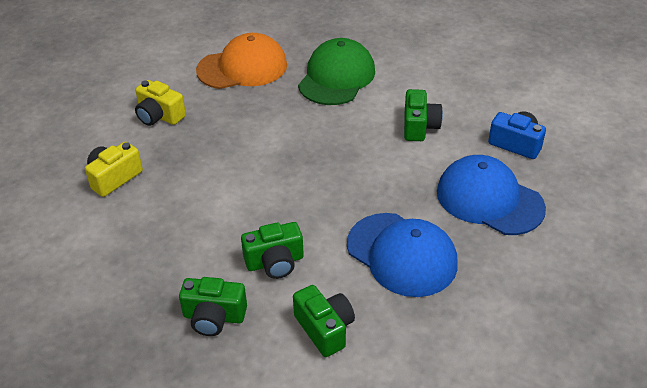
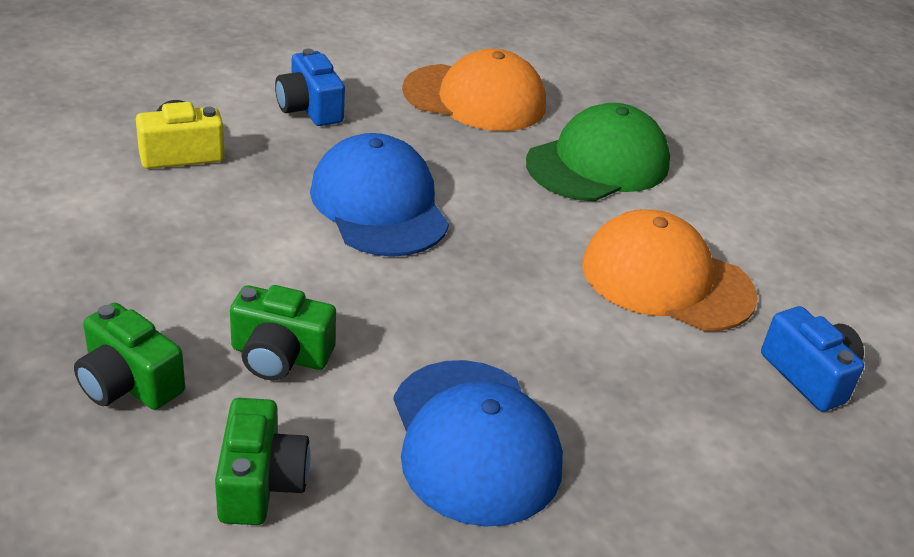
camera: 25 degrees right, 5 degrees down
yellow camera [135,80,186,126] -> blue camera [275,49,345,126]
green camera [404,89,443,141] -> orange cap [582,209,758,331]
blue cap [437,155,546,235] -> blue cap moved to [310,133,449,257]

